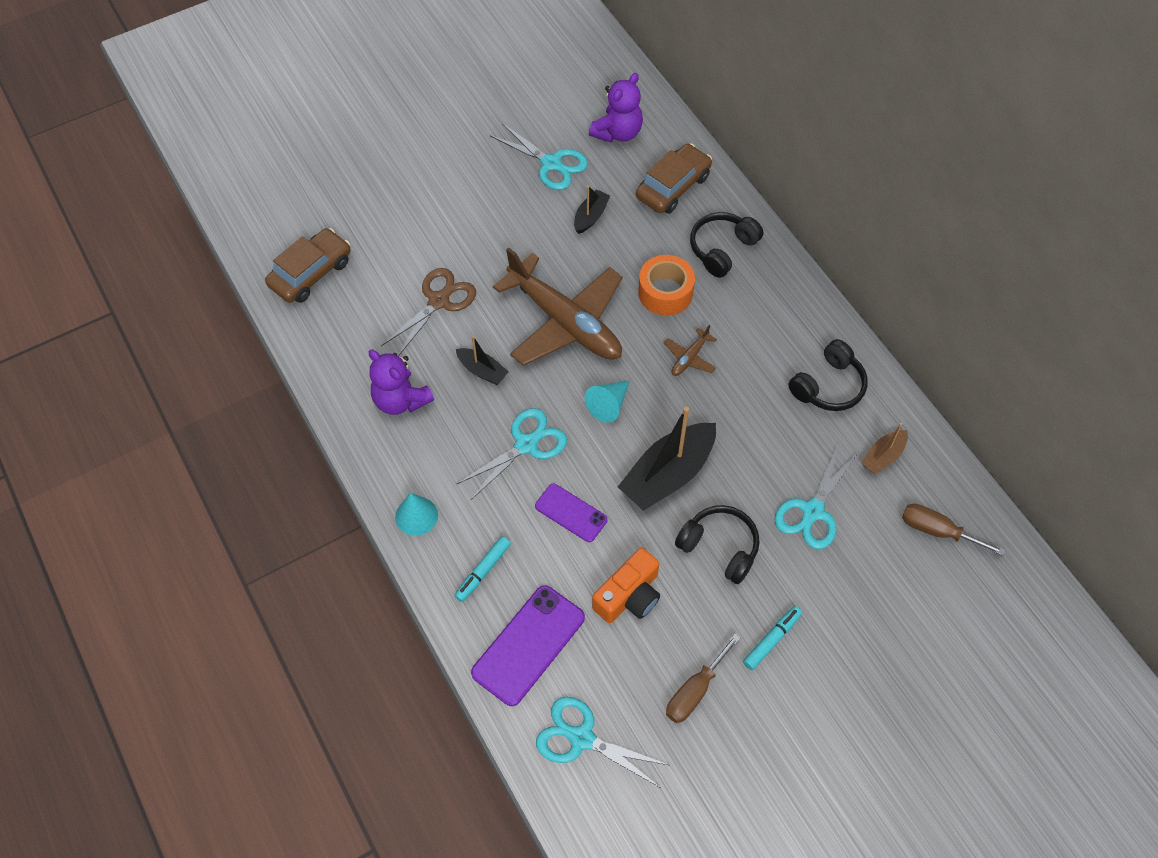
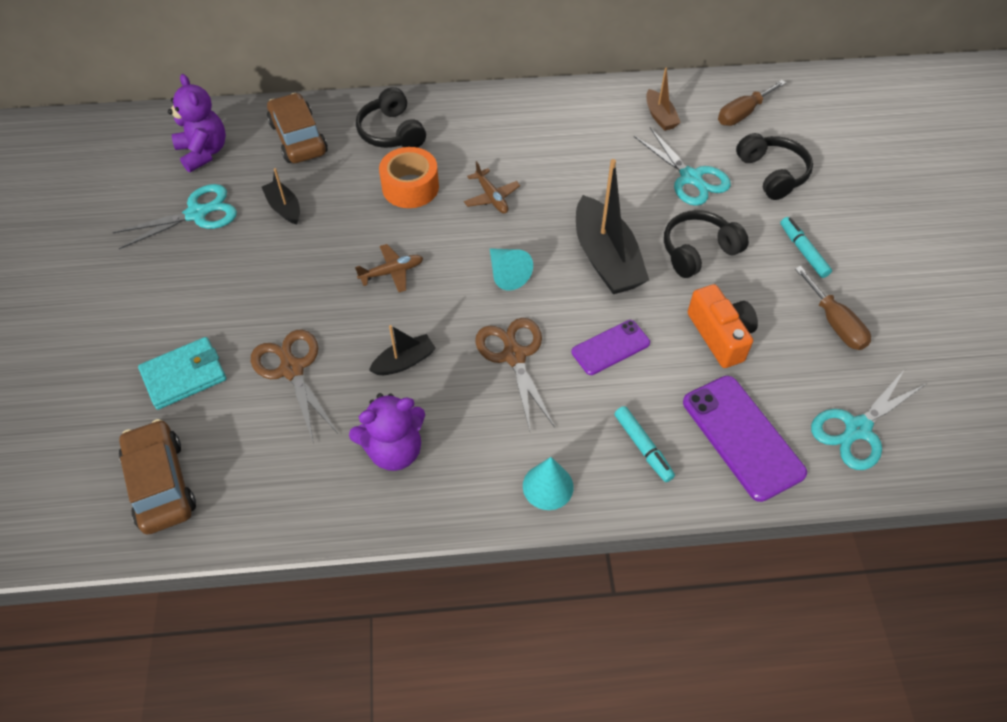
camera: 65 degrees left, 5 degrees down
turquoise scissors [456,408,567,500] -> brown scissors [475,318,555,431]
brown plane [493,247,623,366] -> brown plane [355,244,423,292], size x0.40
black headphones [788,339,868,411] -> black headphones moved to [736,133,813,200]
none -> turquoise wallet [138,337,226,410]

